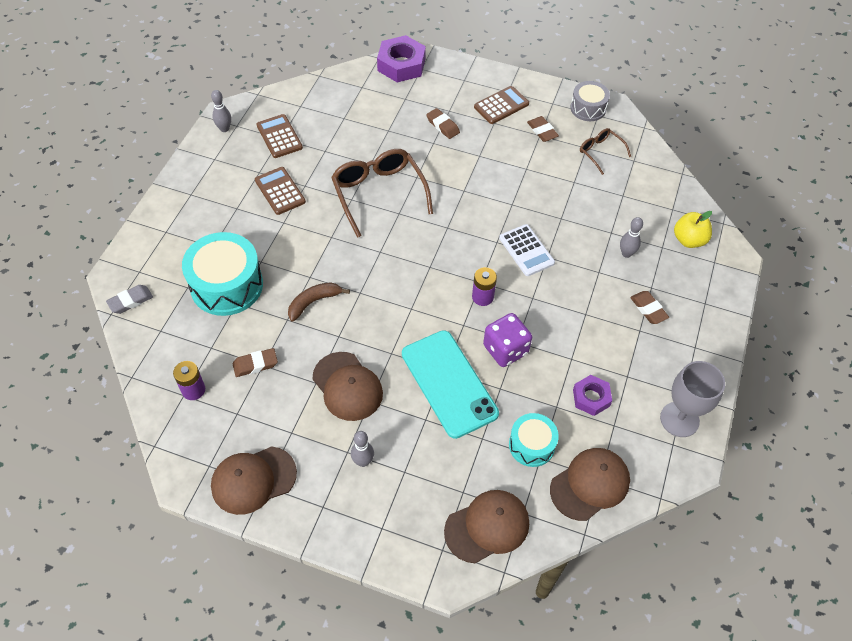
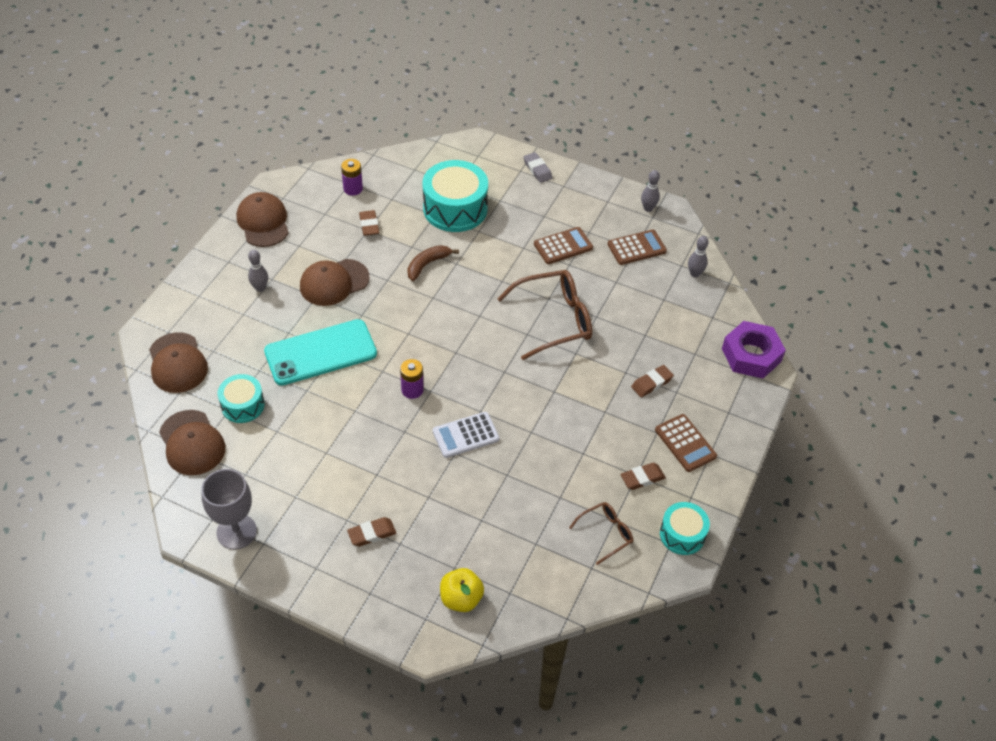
camera: 95 degrees right, 5 degrees down
grey eraser [106,285,153,314] -> grey eraser moved to [523,152,552,183]
brown banana [288,282,350,322] -> brown banana turned 105 degrees counterclockwise [407,245,459,281]
purple dice [483,313,532,367] -> none
grey drum [570,81,610,121] -> turquoise drum [660,502,710,555]
purple nut [573,375,612,416] -> none
grey bowling pin [620,217,643,258] -> grey bowling pin moved to [688,236,709,277]

